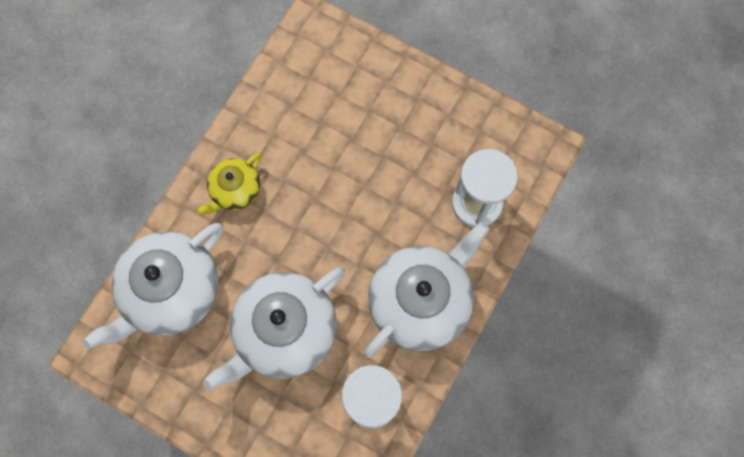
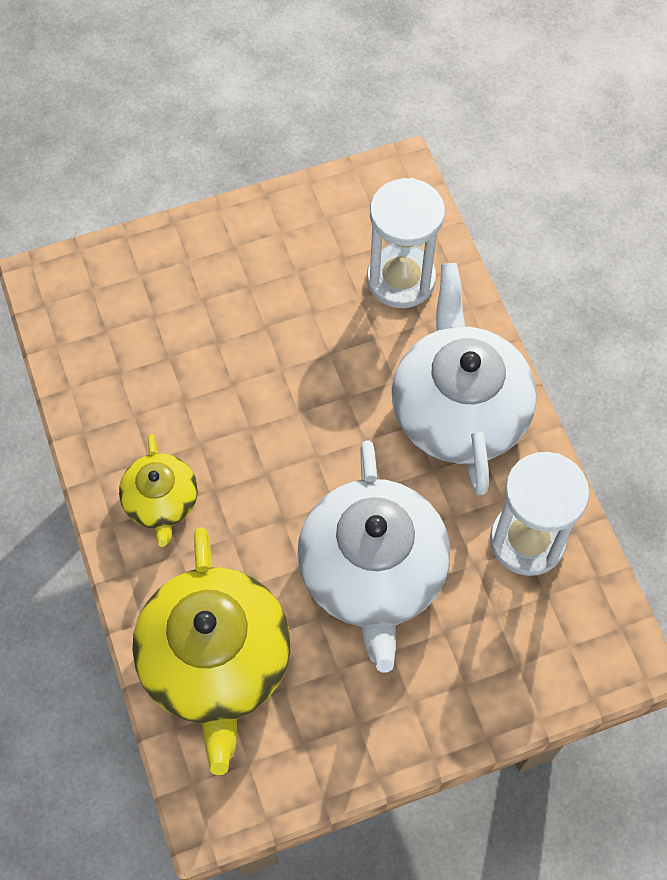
camera: 50 degrees left, 10 degrees down
white teapot [82,223,223,350] -> yellow teapot [132,527,290,775]

